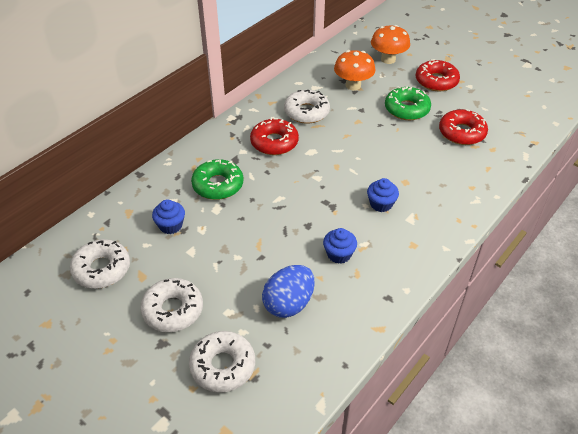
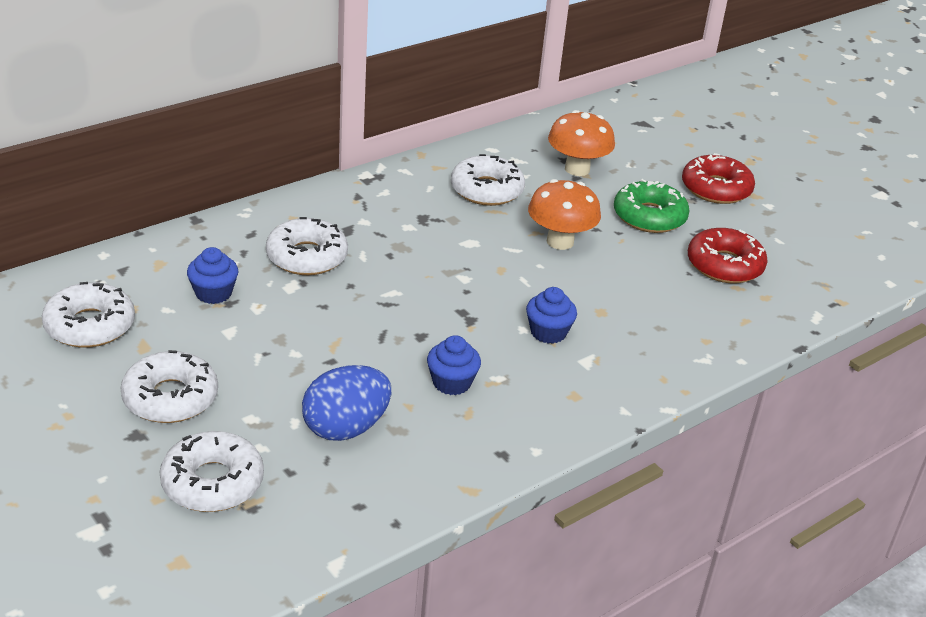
camera: 10 degrees right, 10 degrees down
green donut [191,159,243,200] -> white donut [266,217,348,275]
red donut [250,117,299,155] -> none
orange mushroom [371,25,410,64] -> orange mushroom moved to [528,179,601,250]

